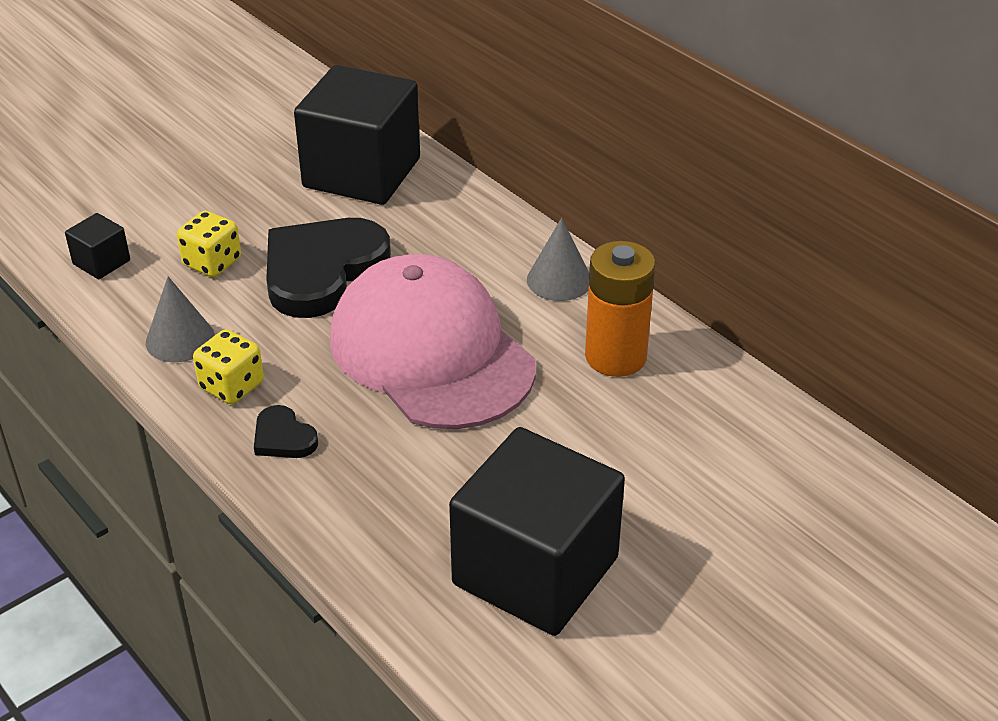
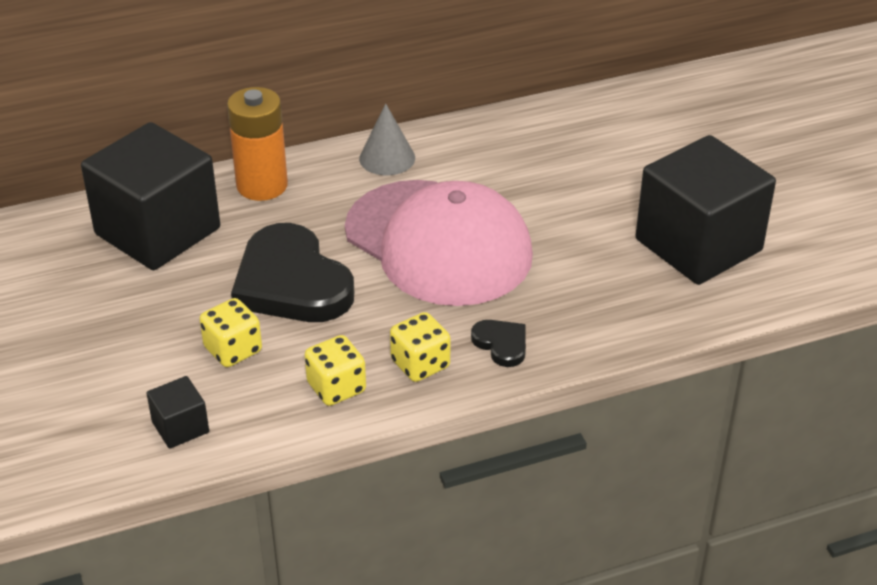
camera: 70 degrees left, 0 degrees up
grey cone [146,276,215,362] -> yellow dice [304,335,366,406]
black heart [254,405,318,458] -> black heart turned 105 degrees counterclockwise [471,320,526,367]
pink cap [330,254,536,429] -> pink cap turned 120 degrees counterclockwise [345,180,533,306]
orange battery [585,241,656,377] -> orange battery moved to [227,87,288,201]

